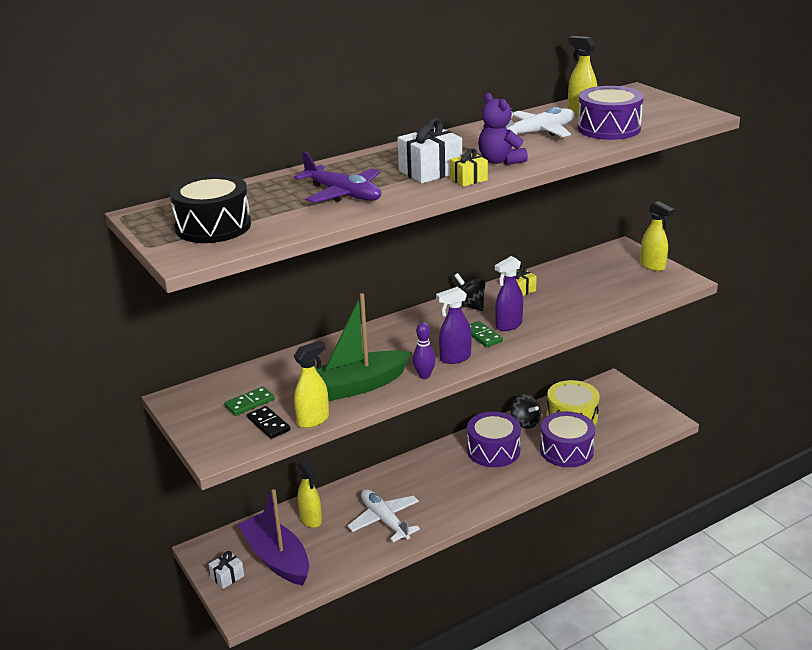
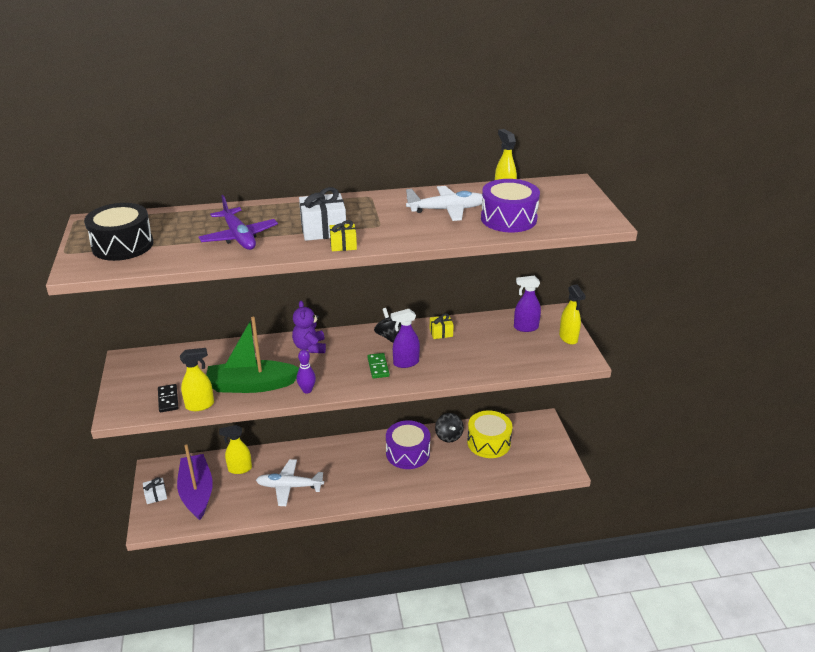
camera: 20 degrees right, 5 degrees up
green domino [224,386,275,416] -> none
yellow spray bottle [297,458,322,528] -> yellow spray bottle turned 90 degrees clockwise [219,425,252,474]
white plane [347,489,420,542] -> white plane turned 75 degrees counterclockwise [256,459,324,506]
purple spray bottle [436,287,472,364] -> purple spray bottle moved to [514,276,541,332]
purple teddy bear [478,93,528,165] -> purple teddy bear moved to [292,301,326,353]
purple drum [540,411,595,467] -> none

